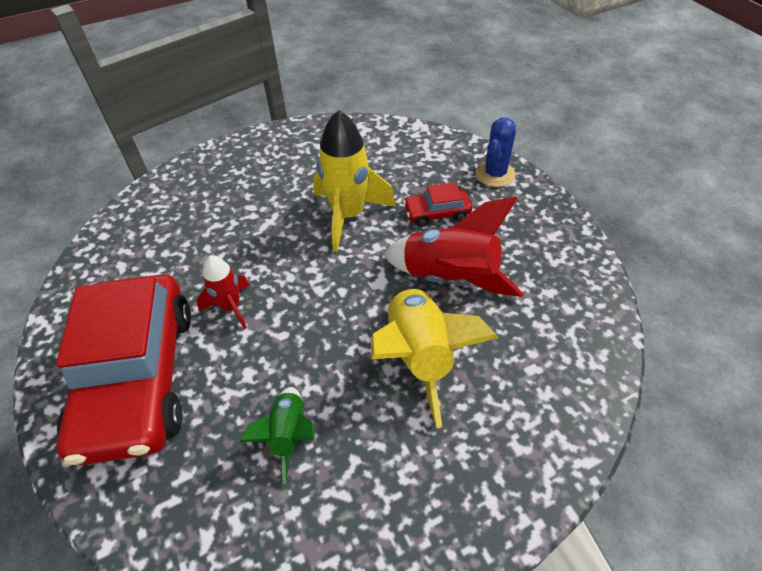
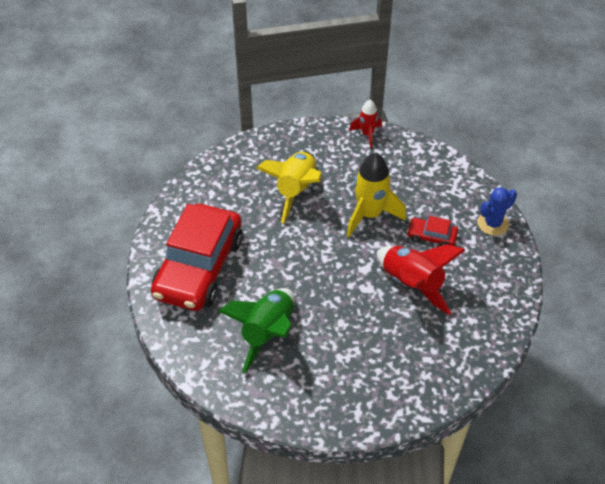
camera: 25 degrees right, 0 degrees up
red rocket [197,255,249,329] -> red rocket moved to [349,100,382,148]
green rocket [240,387,315,484] -> green rocket [218,288,295,373], size x1.76
yellow rocket [371,286,498,428] -> yellow rocket moved to [256,151,322,223]

